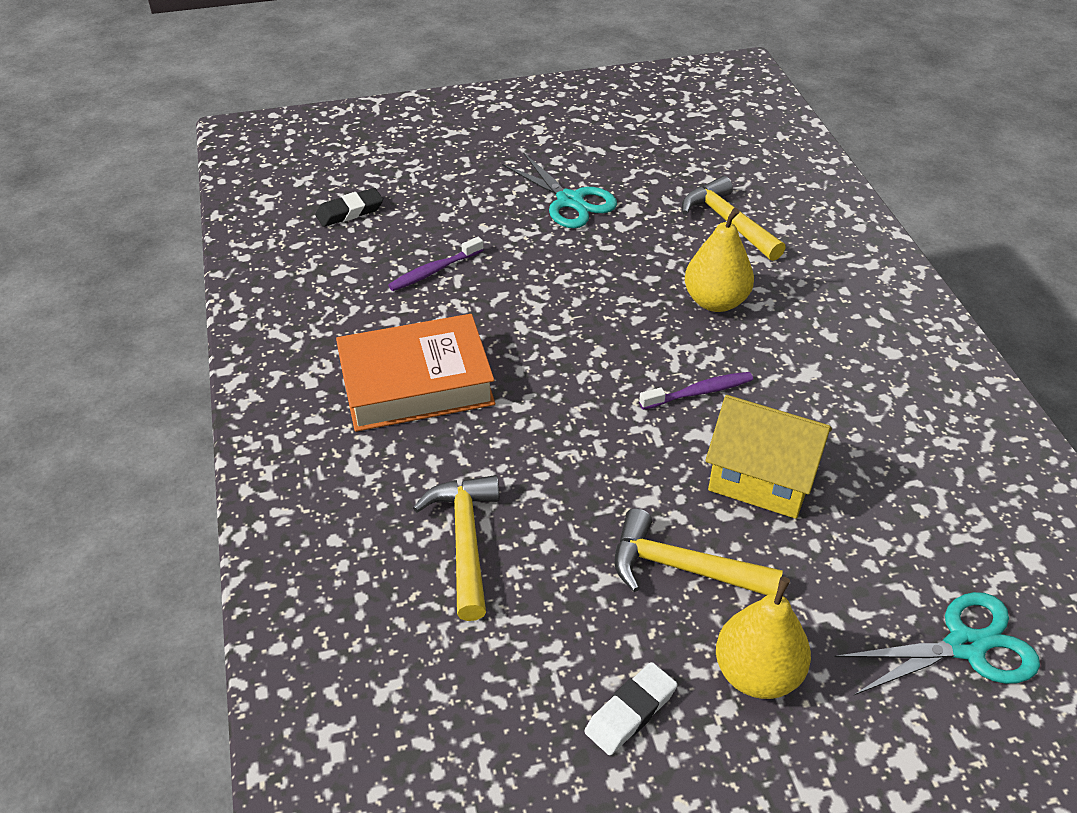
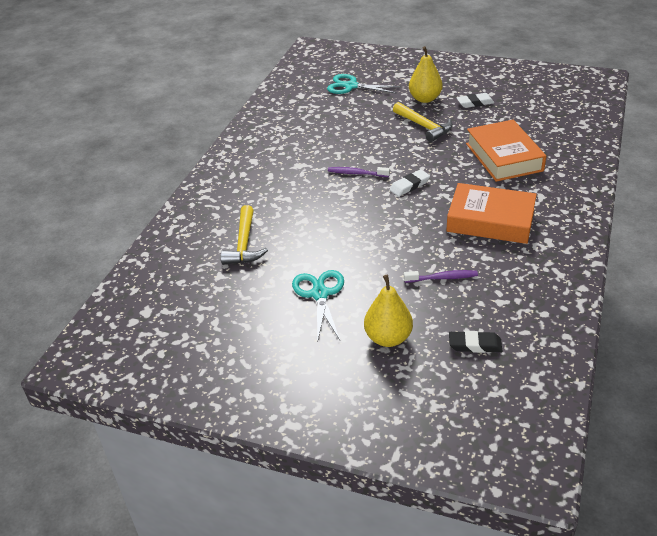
camera: 145 degrees left, 5 degrees down
yellow hammer [413,475,500,621] -> orange book [466,120,546,182]
yellow pear [685,208,754,312] -> yellow pear moved to [364,275,413,347]
yellow house [705,395,832,519] -> none
none -> white eraser [390,170,430,197]

